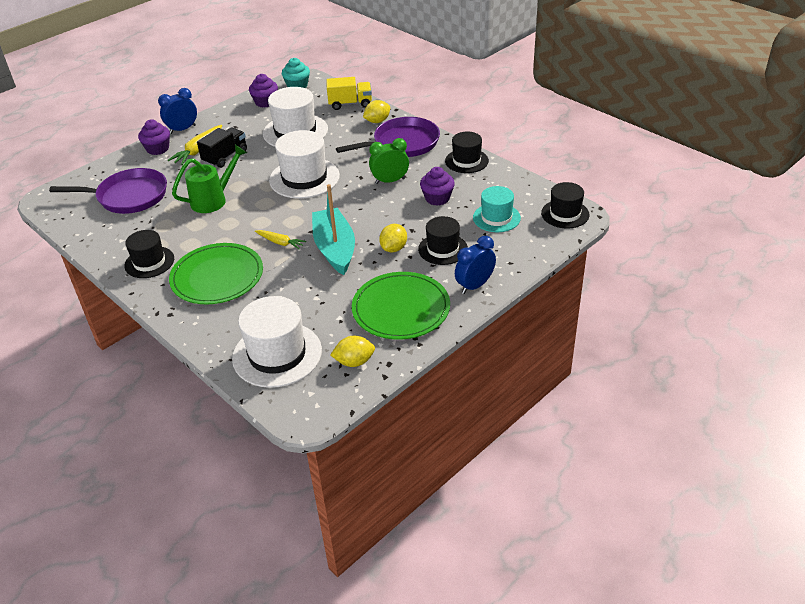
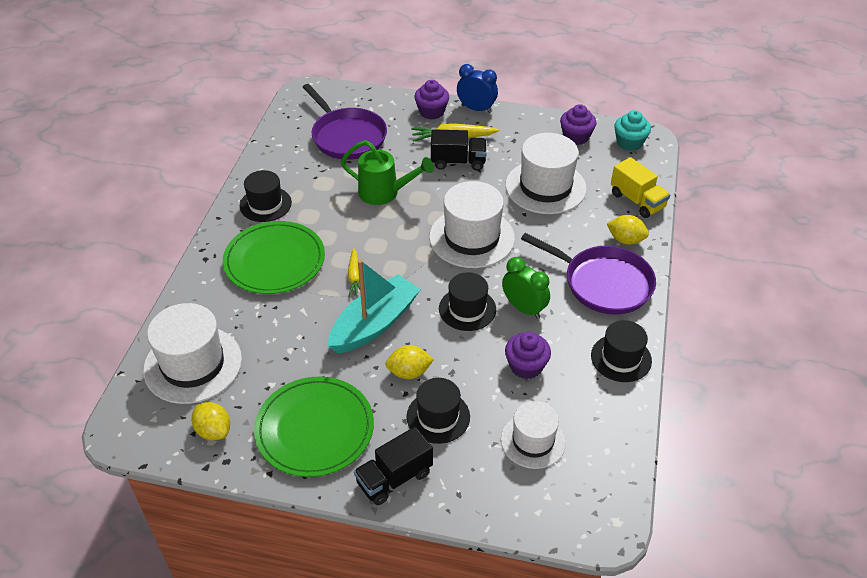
camera: 55 degrees right, 5 degrees up
blue clock [455,236,496,294] -> black truck [354,427,433,505]
turquoise hat [473,186,521,232] -> white hat [501,401,566,469]
black hat [541,182,590,229] -> black hat moved to [439,272,496,331]

